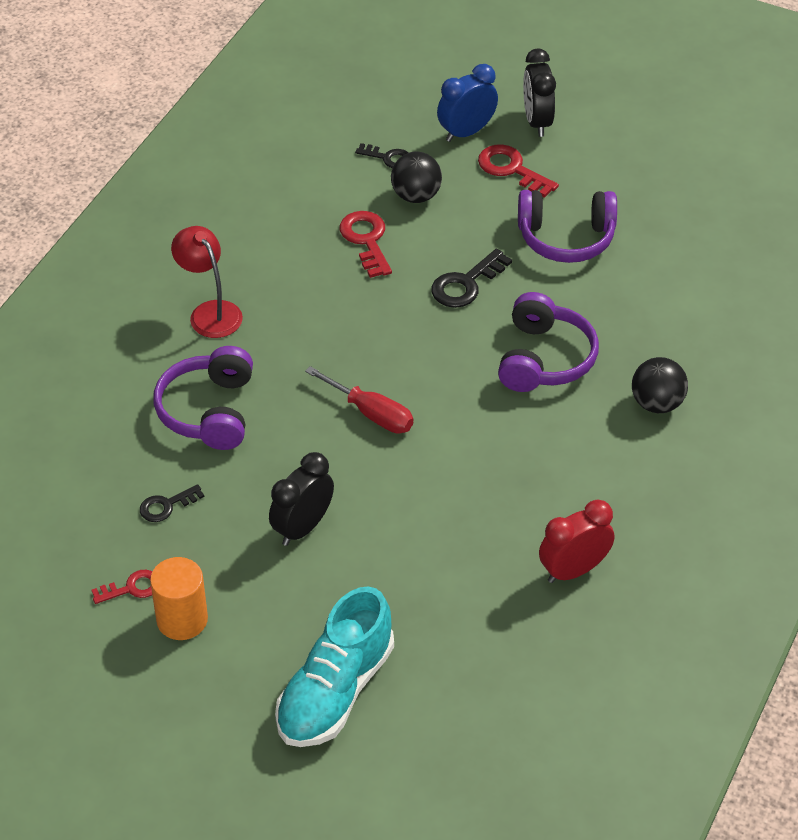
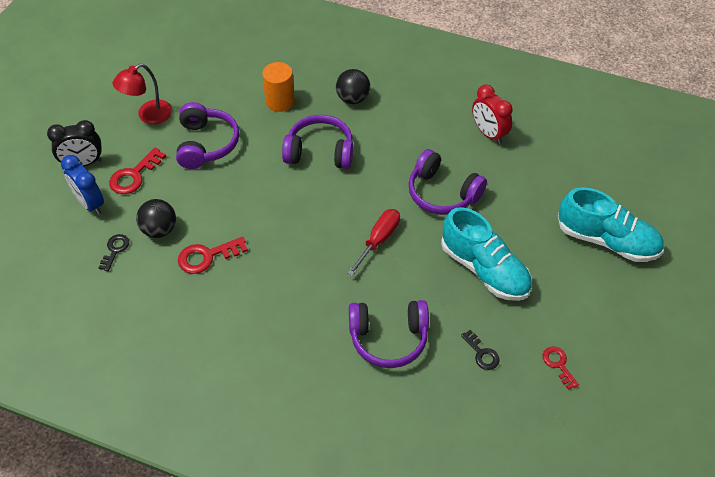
camera: 95 degrees left, 5 degrees up
orange cylinder [150,557,208,640] -> orange cylinder moved to [262,62,295,112]
red lamp [171,226,243,338] -> red lamp moved to [112,64,172,124]
black clock [269,452,334,546] -> turquoise shoe [441,207,532,301]
black key [431,249,512,308] -> none
none -> purple headphones [408,149,487,215]

